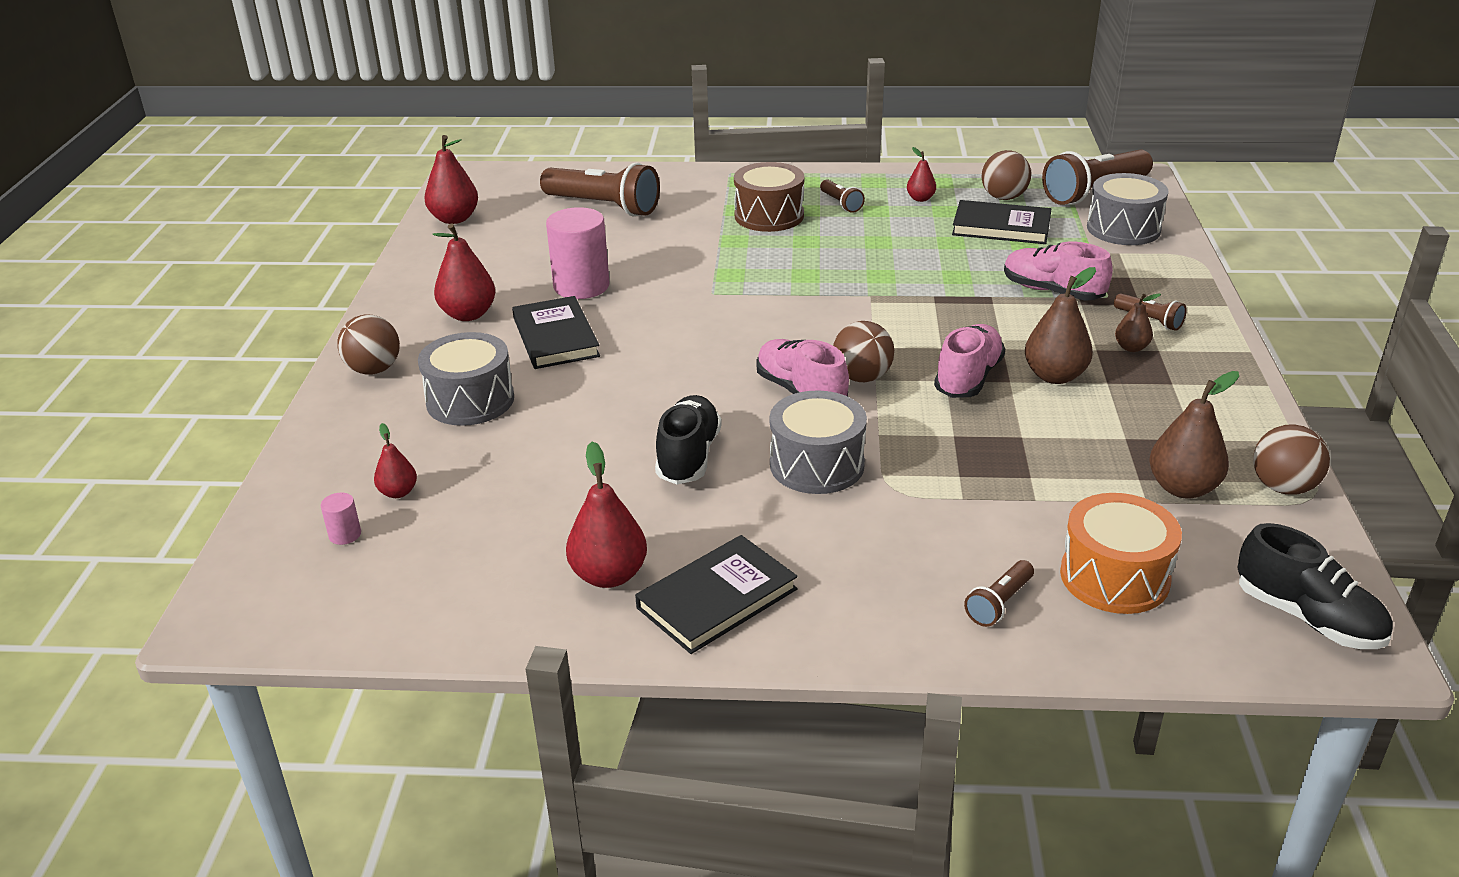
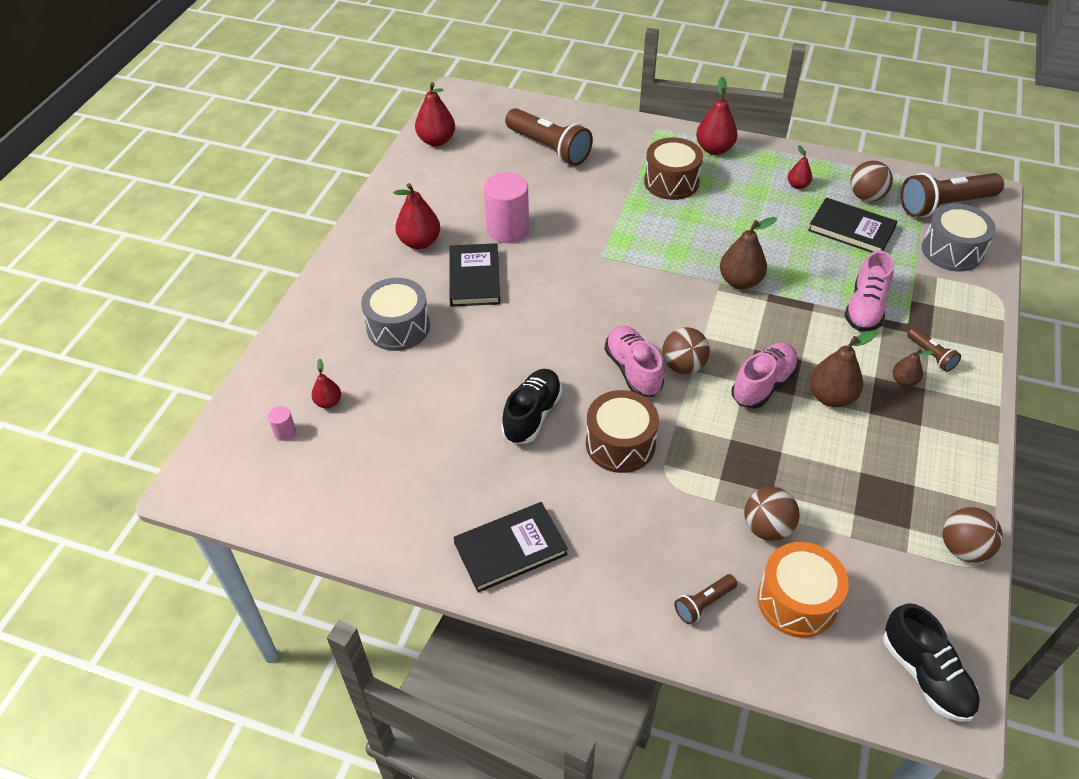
camera: 15 degrees right, 15 degrees up
brown ball [338,315,400,374] -> brown ball moved to [744,487,800,541]
red pear [566,441,647,588] -> red pear moved to [696,77,738,155]
grey drum [770,390,867,494] -> brown drum [586,390,659,473]
brown flashlight [820,180,865,213] -> none
pink shoe [1004,241,1113,300] -> pink shoe turned 120 degrees counterclockwise [845,250,894,332]
brown pear [1149,371,1239,499] -> brown pear moved to [720,217,777,289]

